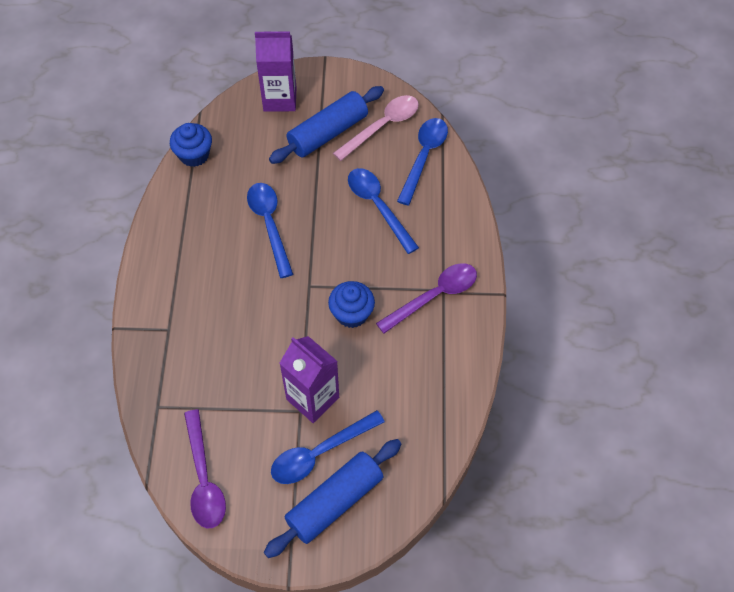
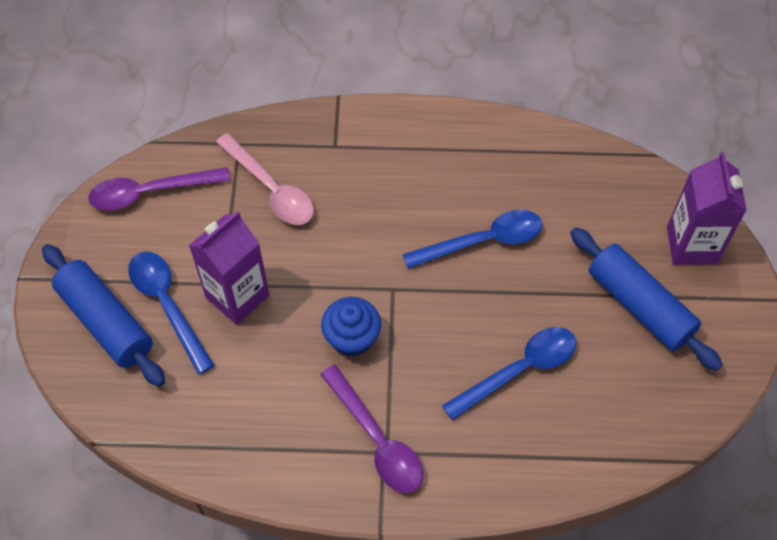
camera: 90 degrees right, 0 degrees up
blue cupcake [170,123,212,167] -> none
pink spoon [333,95,419,161] -> pink spoon moved to [216,133,314,225]
blue spoon [397,118,448,206] -> none

